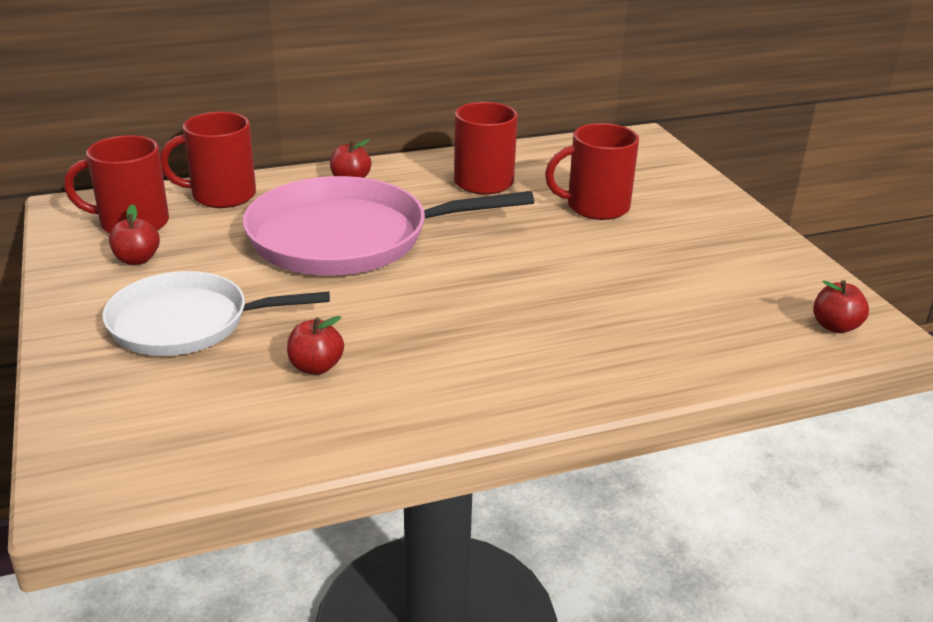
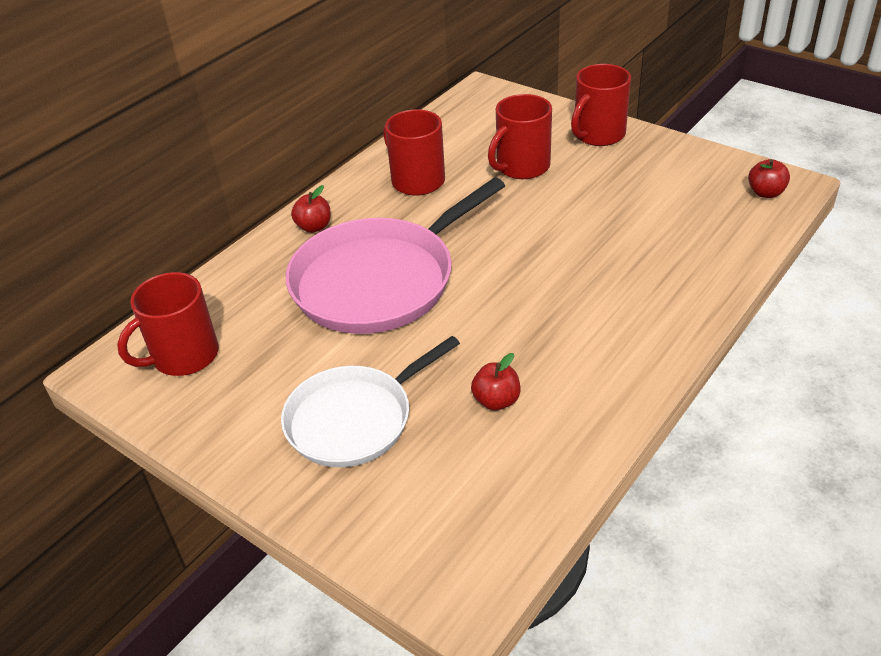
camera: 30 degrees left, 10 degrees up
red apple [109,204,160,265] -> none
red mug [160,112,256,208] -> red mug moved to [571,64,631,146]

